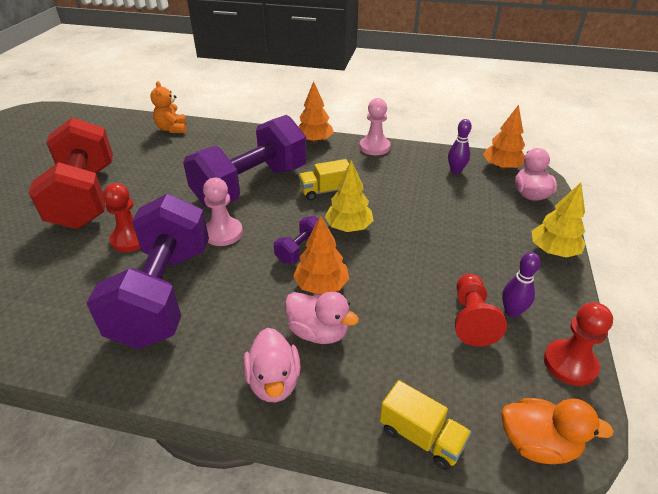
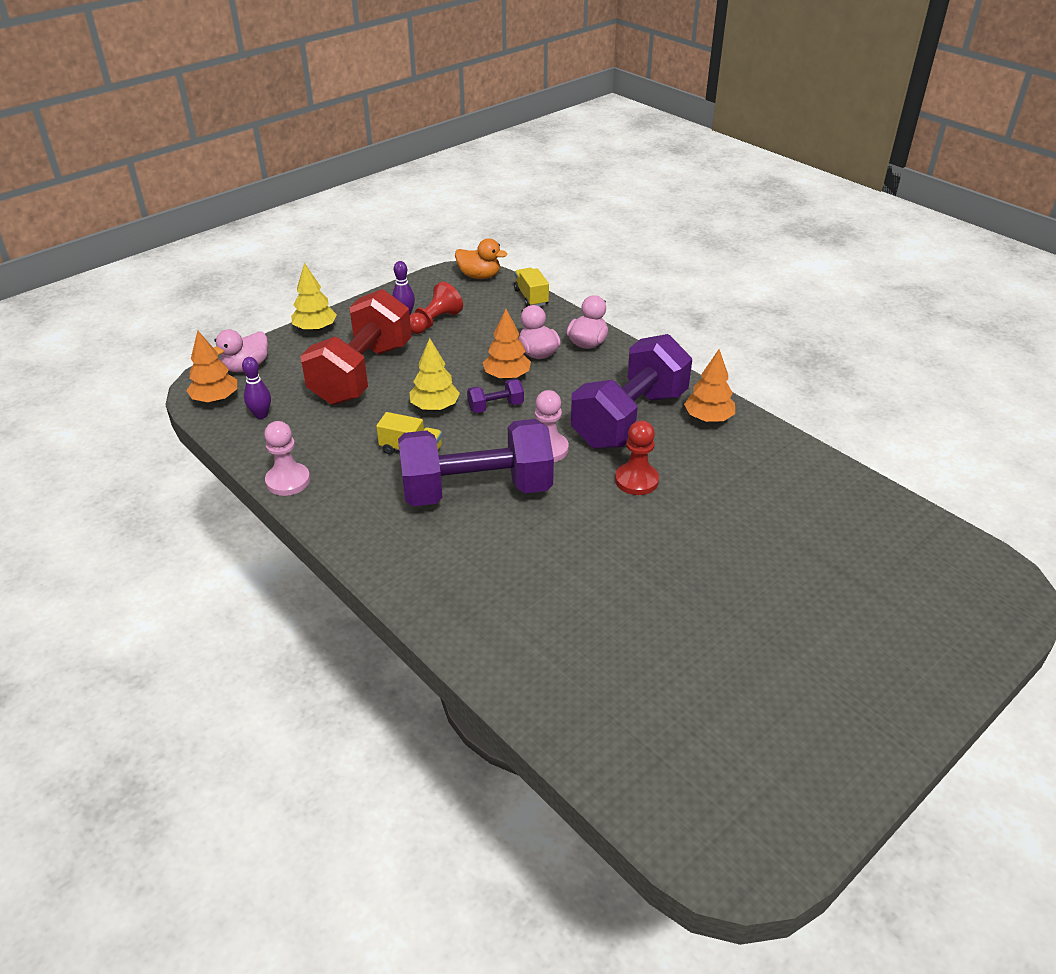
camera: 145 degrees left, 0 degrees up
red dumbbell [28,117,113,229] -> red dumbbell moved to [300,289,412,405]
orange teddy bear [150,81,187,133] -> none
orange tree [298,81,334,143] -> orange tree moved to [684,349,735,422]
orange duck [502,398,614,464] -> orange duck turned 150 degrees clockwise [455,238,507,279]
red pawn [544,302,613,386] -> none

